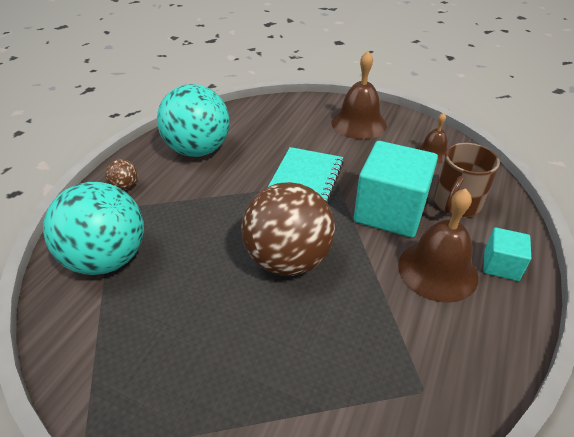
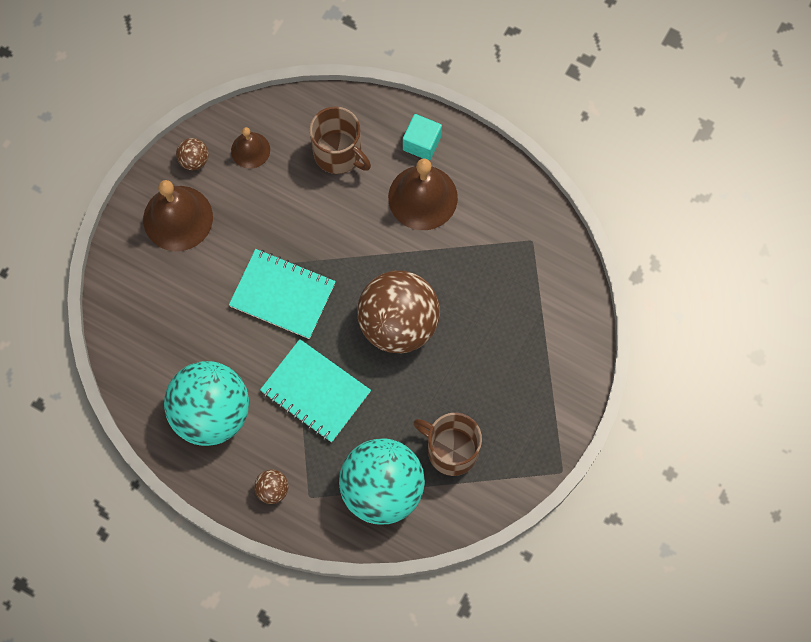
camera: 85 degrees left, 30 degrees up
turquoise cube [354,141,438,238] -> none
none -> brown ball [176,138,209,170]
none -> turquoise notebook [260,339,371,442]
none -> brown mug [413,413,482,476]

